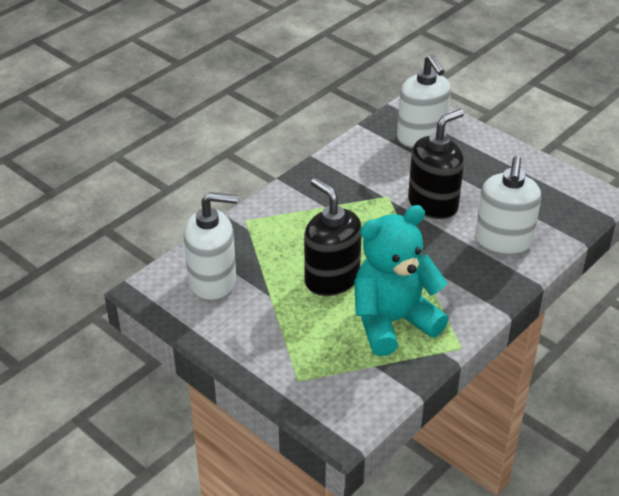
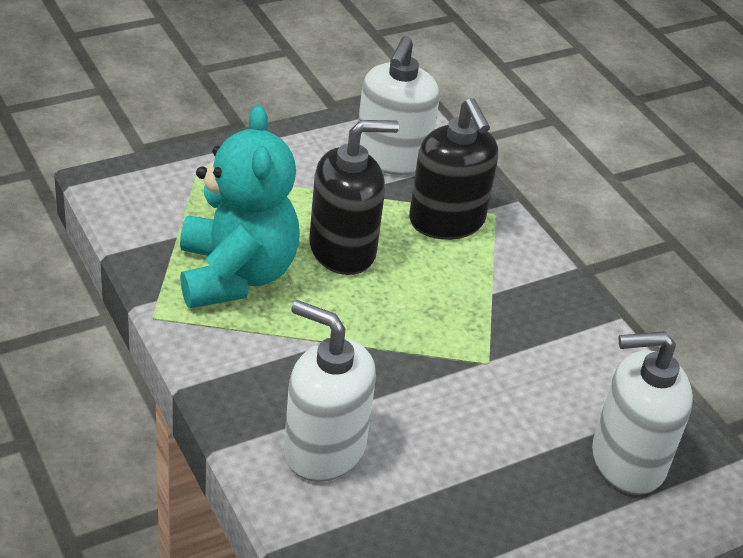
camera: 105 degrees right, 0 degrees up
black soap dispenser [408,109,464,219] -> black soap dispenser moved to [409,98,498,240]

